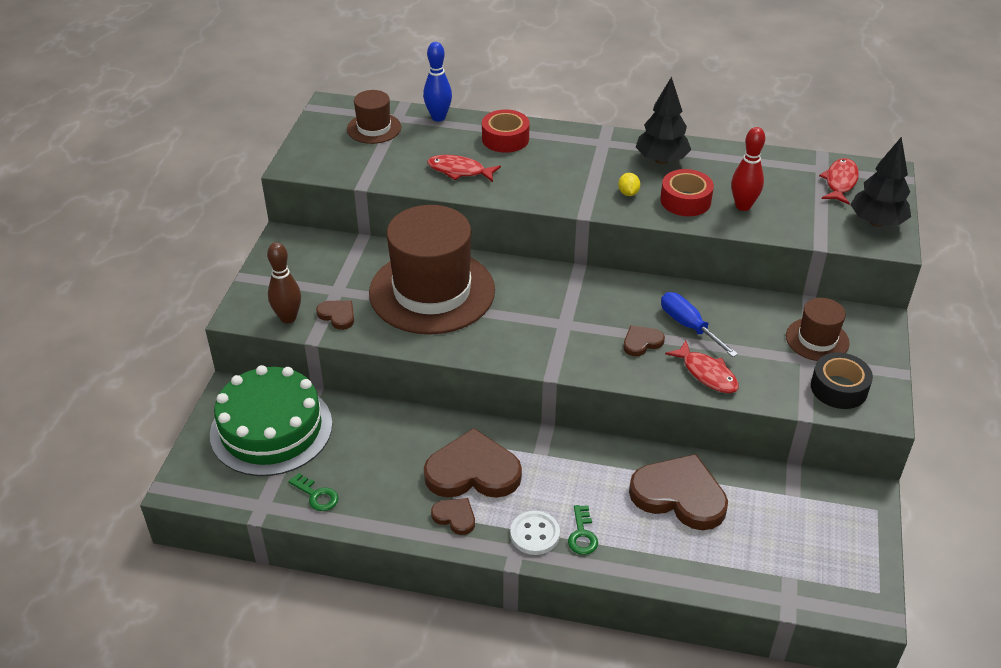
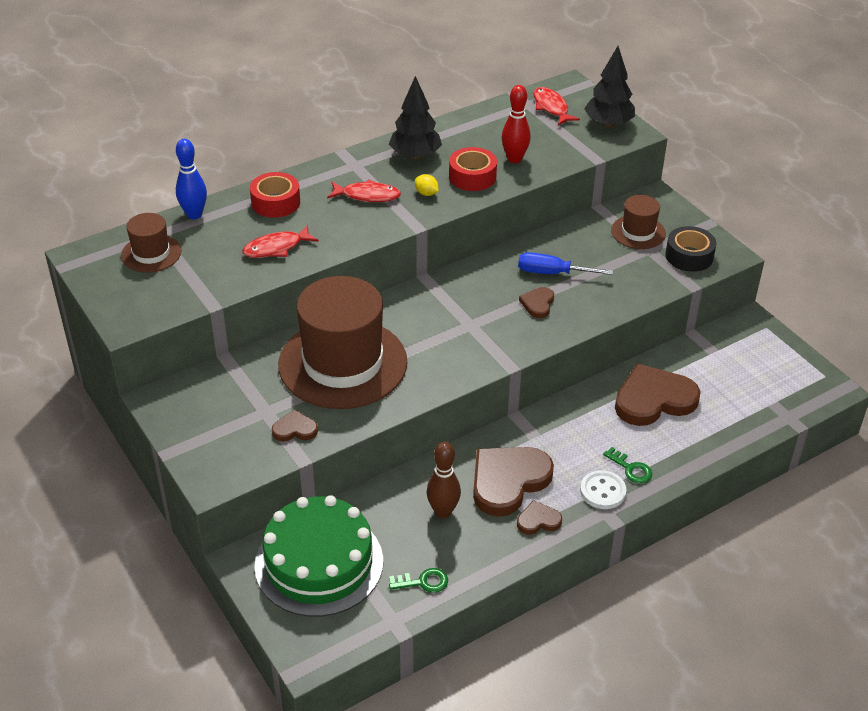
camera: 45 degrees left, 0 degrees up
brown bowling pin [267,242,301,323] -> brown bowling pin moved to [427,442,461,518]
red fish [665,341,739,393] -> red fish moved to [327,179,401,202]

